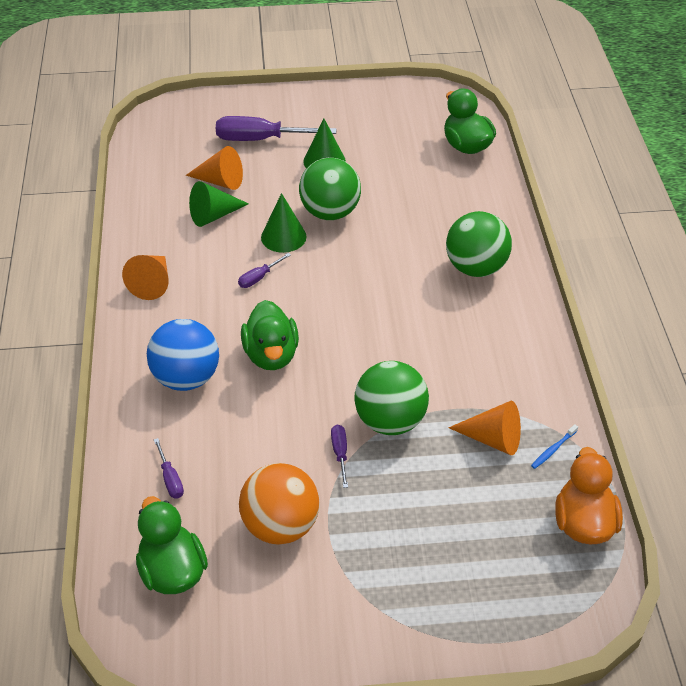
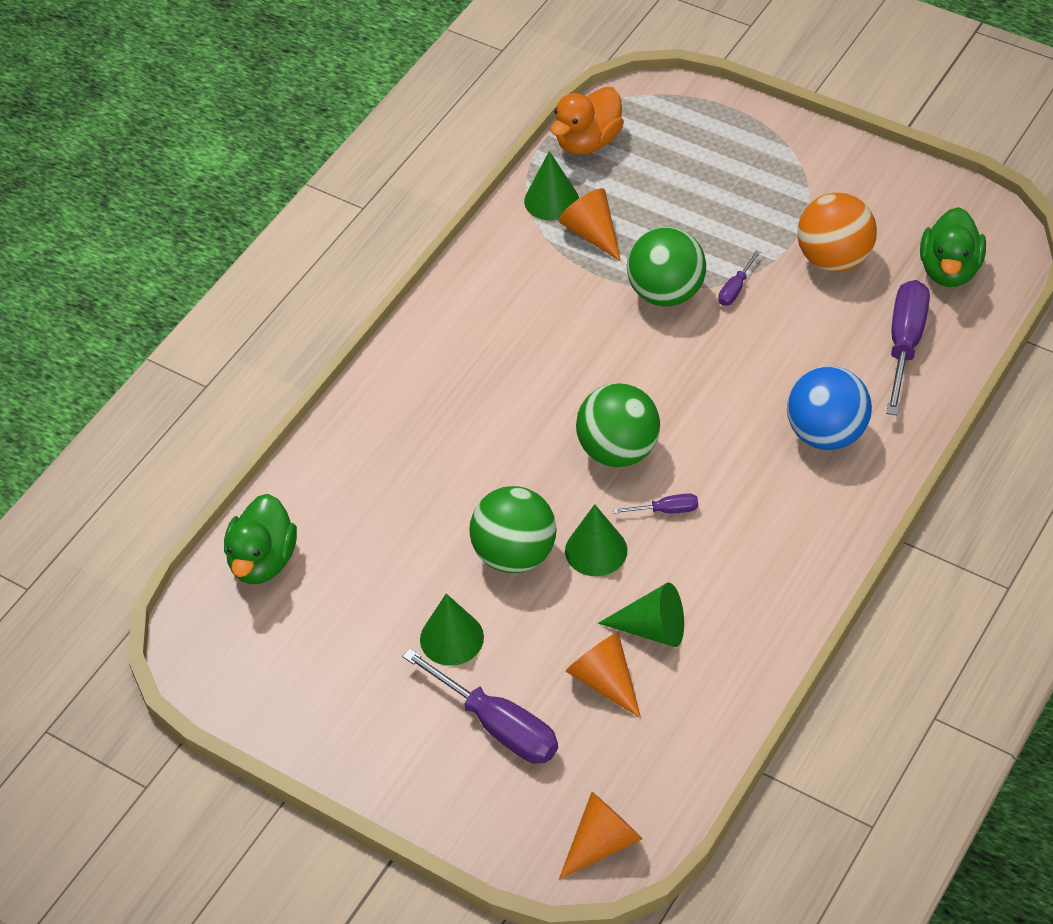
camera: 140 degrees left, 5 degrees up
orange cone [122,255,168,300] -> orange cone moved to [559,792,643,880]
purple screwdriver [154,438,184,499] -> purple screwdriver [886,280,930,415], size x2.09
green duck [241,300,299,370] -> none
green ball [446,211,512,277] -> green ball moved to [576,383,660,467]
blue toothbrush [531,424,578,469] -> green cone [524,151,579,221]

